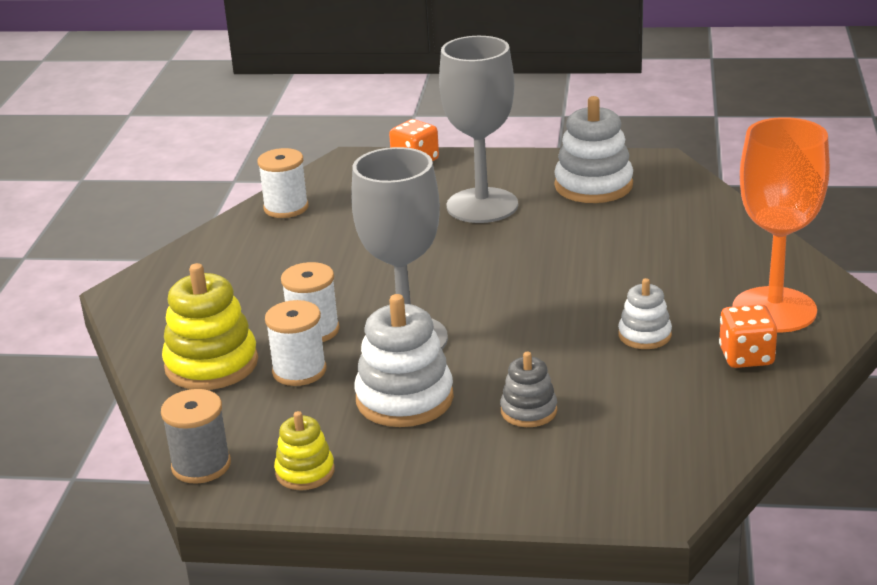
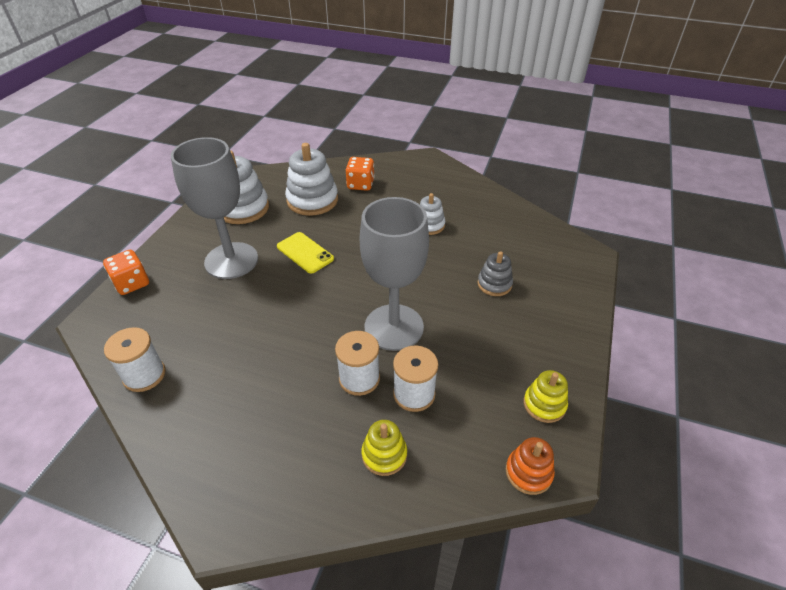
camera: 80 degrees left, 15 degrees up
grey spool [161,389,231,484] -> orange stacking toy [506,437,555,495]
yellow stacking toy [162,263,258,390] -> yellow stacking toy [361,420,407,476], size x0.57
white stacking toy [354,294,454,427] -> white stacking toy moved to [285,143,338,216]
orange dice [719,304,777,368] -> orange dice moved to [346,157,375,191]
orange goblet [733,117,830,333] -> none
none -> yellow phone [277,232,334,273]

